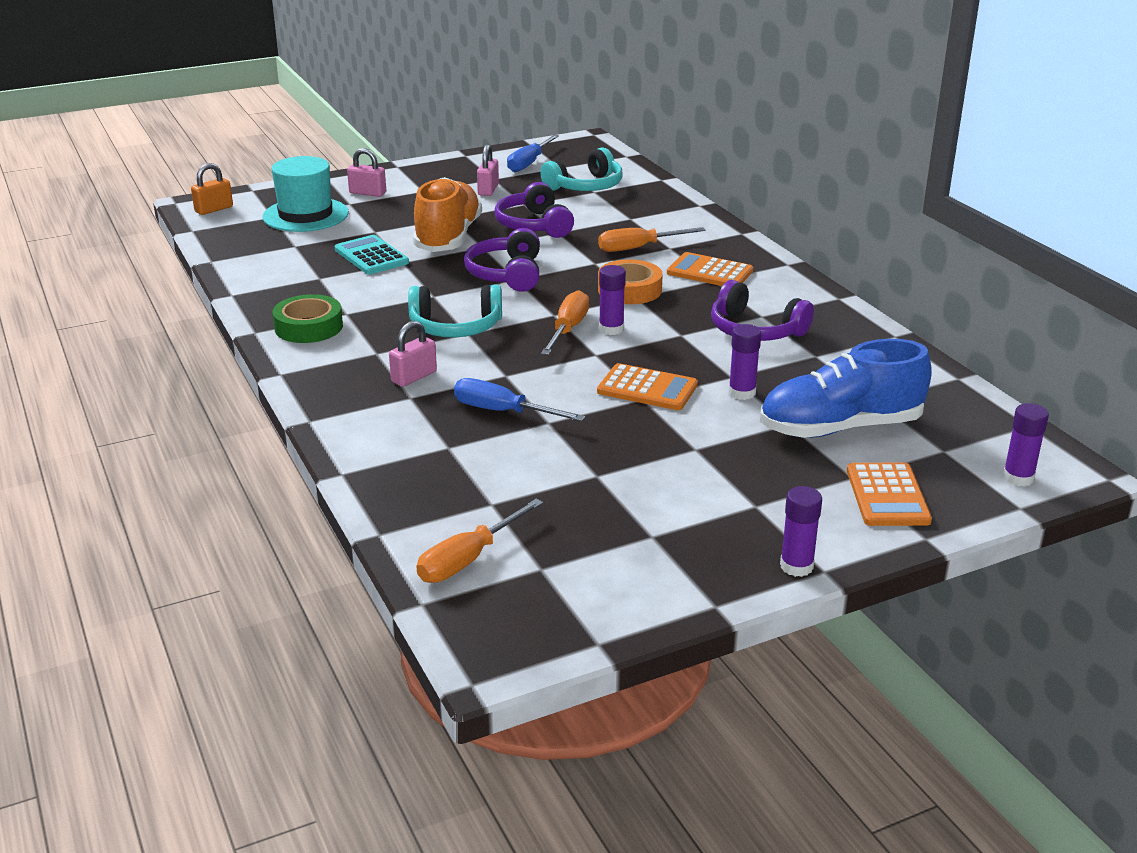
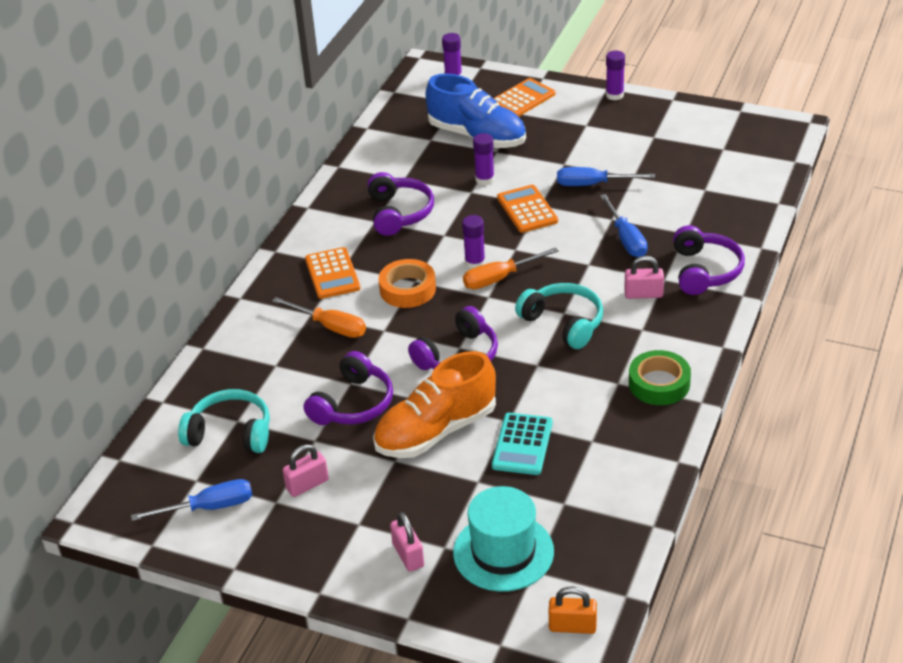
camera: 130 degrees left, 10 degrees up
orange screwdriver [416,499,543,583] -> none
none -> blue screwdriver [557,167,655,186]
none -> purple headphones [673,225,745,295]

